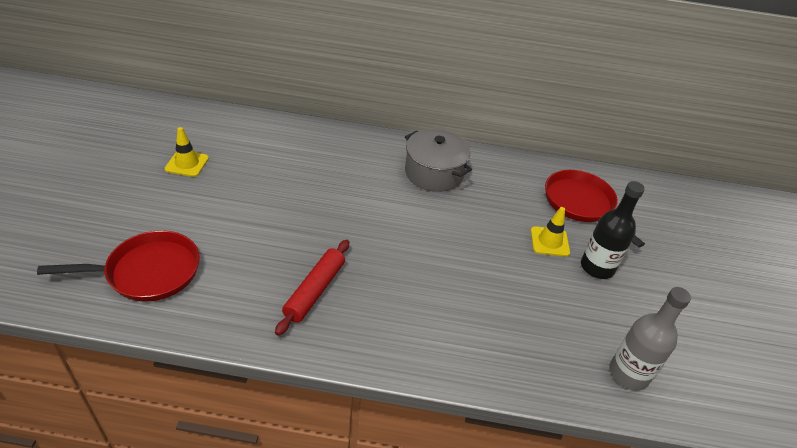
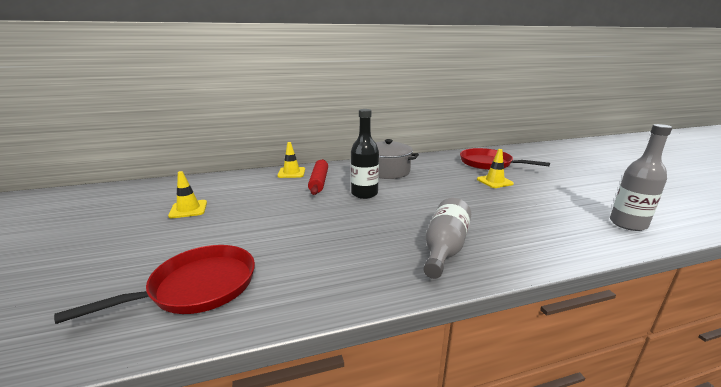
camera: 20 degrees left, 20 degrees down
red rolling pin [275,240,349,336] -> red rolling pin moved to [308,159,328,195]
black bottle [581,181,645,279] -> black bottle moved to [351,109,379,199]
none -> yellow traffic cone [277,142,305,178]
none -> grey bottle [423,198,471,279]

